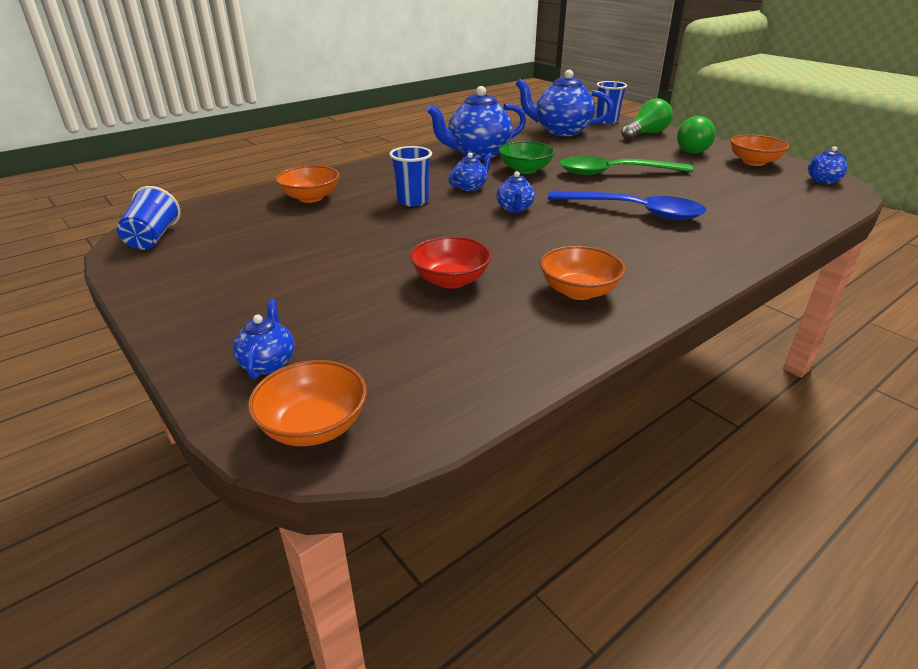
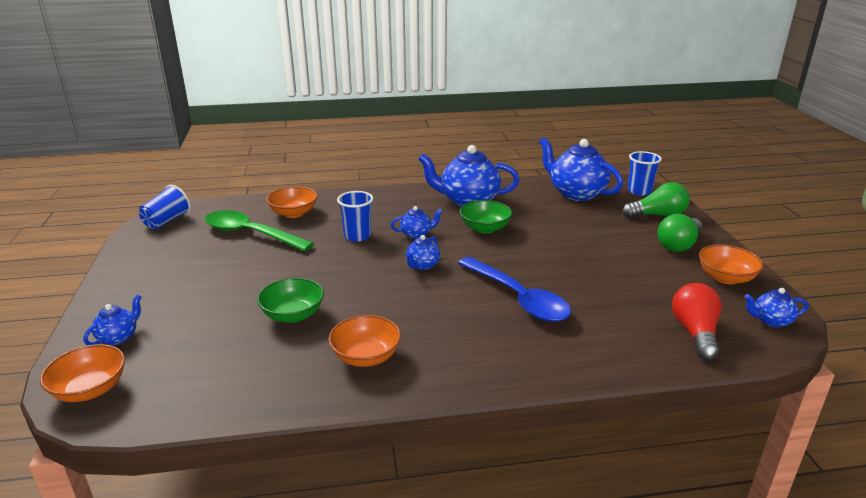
camera: 30 degrees right, 5 degrees down
red bowl [410,236,492,289] -> green bowl [257,278,324,323]
green spoon [560,156,694,175] -> green spoon moved to [205,210,314,251]
none -> red light bulb [672,283,722,361]

